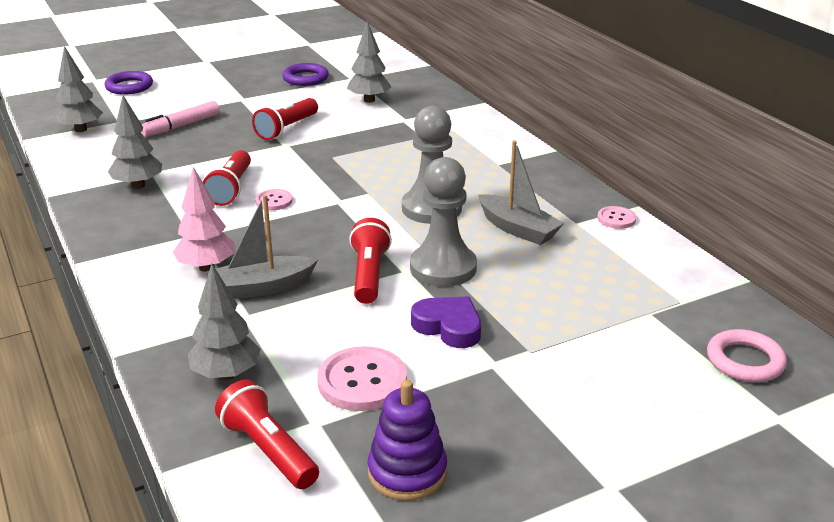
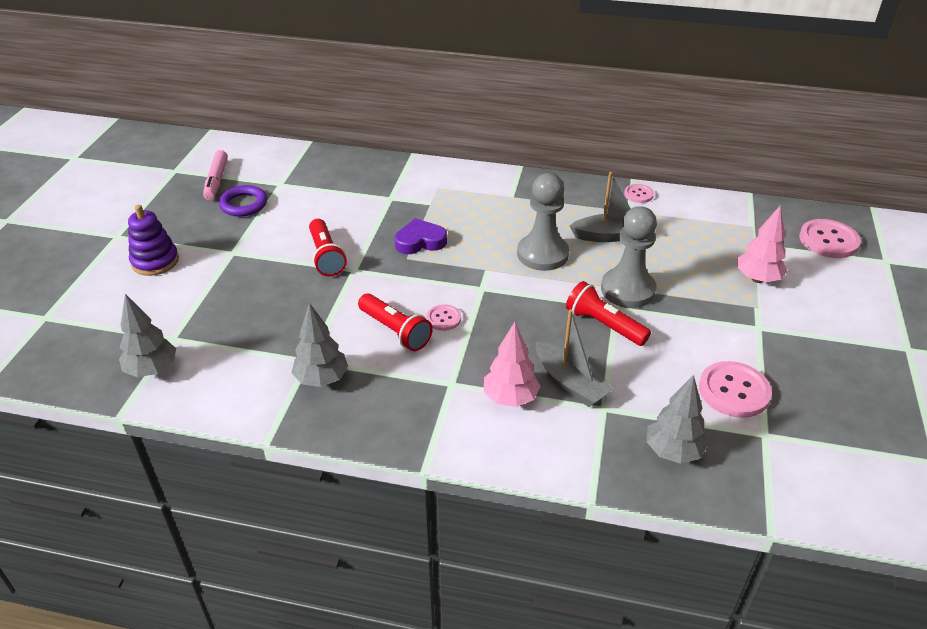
camera: 50 degrees left, 10 degrees up
purple ring [105,71,153,95] -> none
pink marker [141,101,220,137] -> pink marker moved to [203,150,228,200]
grey boat [207,195,318,299] -> grey boat turned 60 degrees counterclockwise [536,309,614,407]
red flashlight [215,379,319,489] -> none
grey tree [347,21,391,103] -> none
purple stacking toy [368,380,447,501] -> purple stacking toy moved to [128,205,179,276]
purple heart [411,296,481,348] -> purple heart moved to [395,218,447,254]
pink ring [707,329,787,382] -> pink button [799,219,861,258]
none -> pink tree [737,205,787,283]

